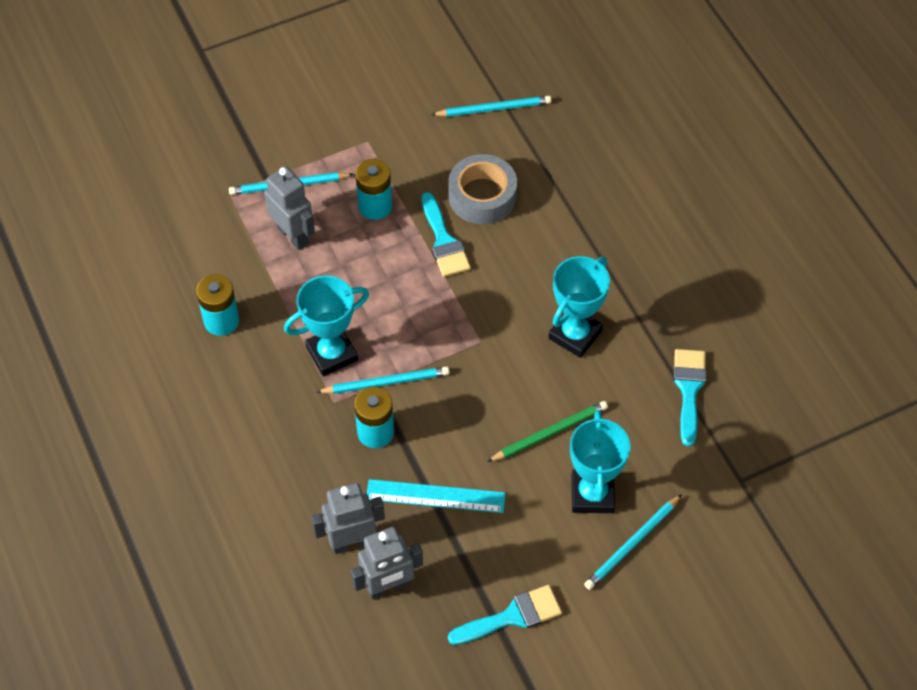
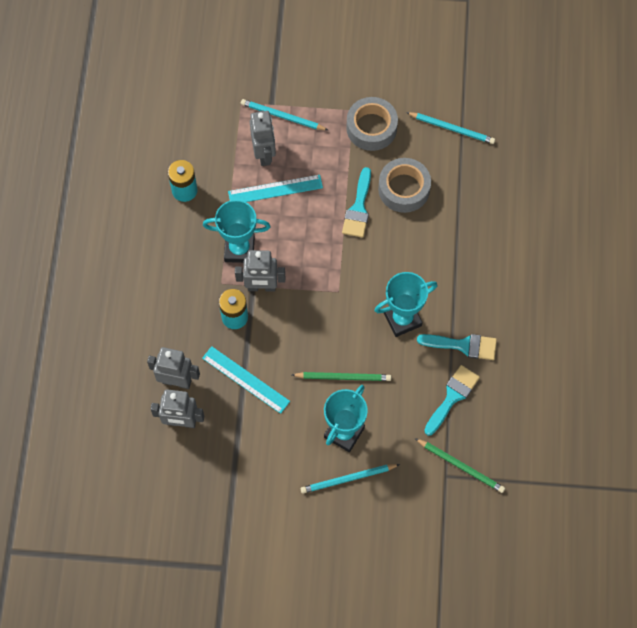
camera: 30 degrees right, 10 degrees up
turquoise pencil [317,366,450,394] -> grey robot [235,250,285,292]
turquoise battery [355,159,392,220] -> none
turquoise brush [448,585,562,645] -> turquoise brush moved to [417,334,497,360]
none -> turquoise ruler [228,175,323,202]
none -> grey tape [346,97,398,151]
none -> green pencil [415,438,505,493]

